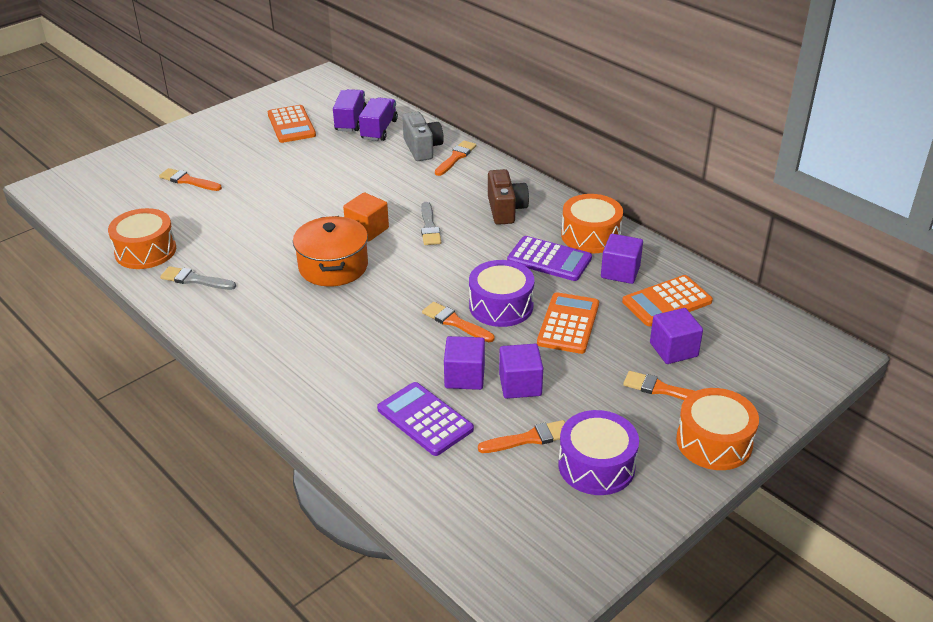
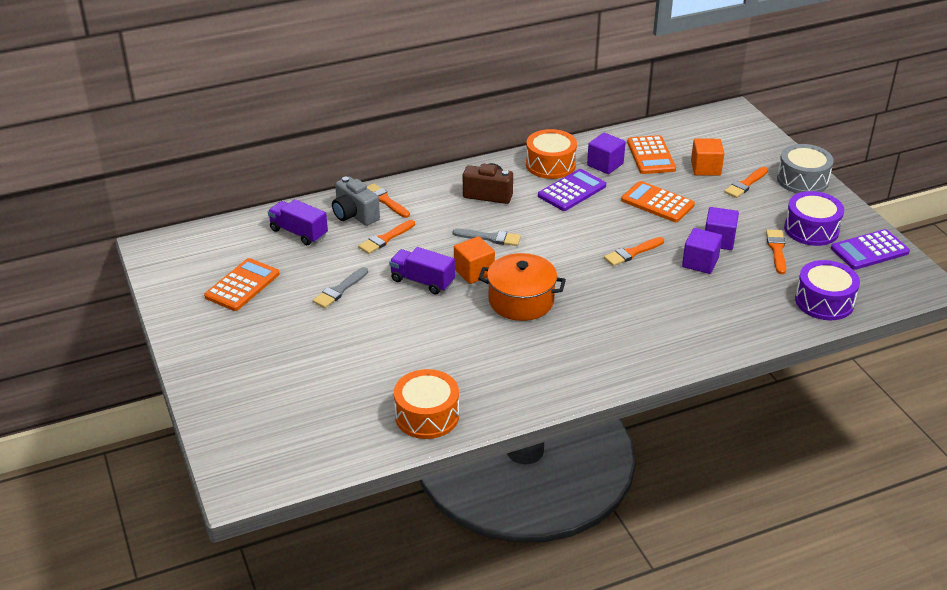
camera: 70 degrees left, 0 degrees up
orange brush [159,168,222,191] -> orange brush moved to [358,220,415,254]
grey brush [160,266,236,290] -> grey brush moved to [313,267,368,308]
orange calculator [268,105,316,143] -> orange calculator turned 60 degrees counterclockwise [204,258,279,311]
purple truck [333,89,367,132] -> purple truck moved to [389,247,455,295]
purple calculator [377,382,474,456] -> purple calculator moved to [831,229,910,270]
grey camera [402,112,444,161] -> grey camera turned 135 degrees counterclockwise [332,176,380,226]
purple drum [469,260,534,327] -> purple drum moved to [795,260,860,320]
purple cube [650,308,703,364] -> orange cube [691,138,725,176]
orange drum [676,388,759,470] -> grey drum [777,144,834,193]

